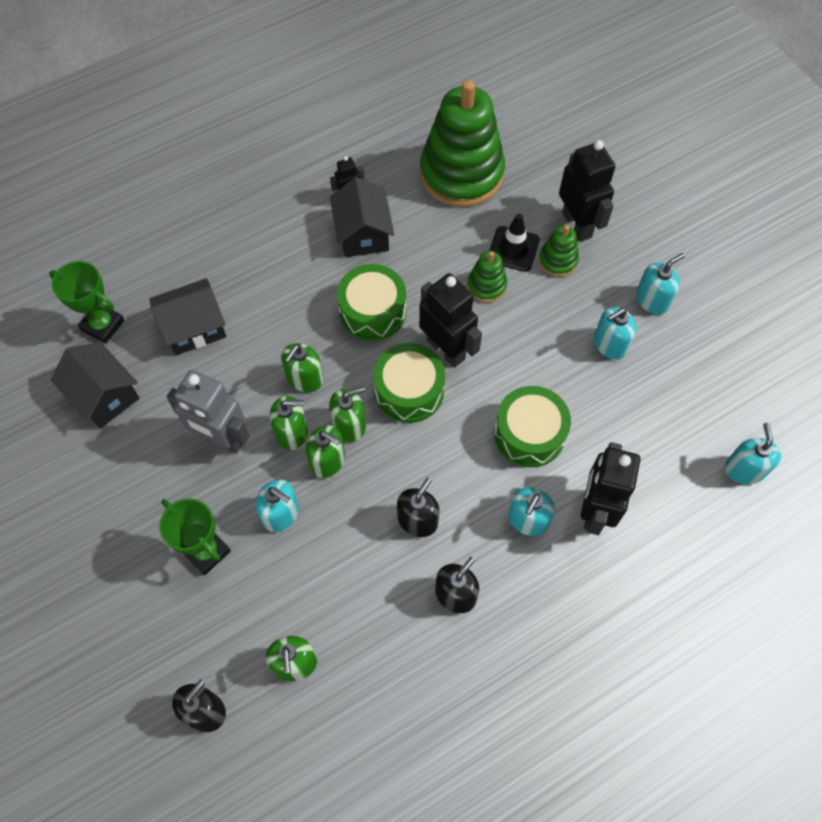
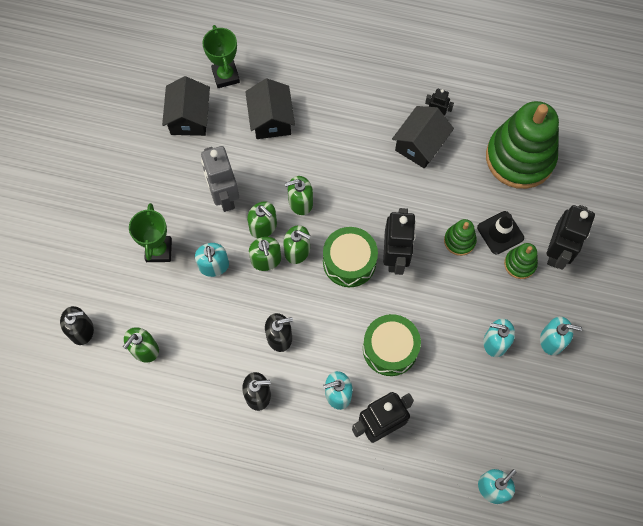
camera: 45 degrees right, 5 degrees up
black house [149,278,226,355] -> black house turned 60 degrees clockwise [245,78,295,139]
green drum [337,264,406,341] -> none

